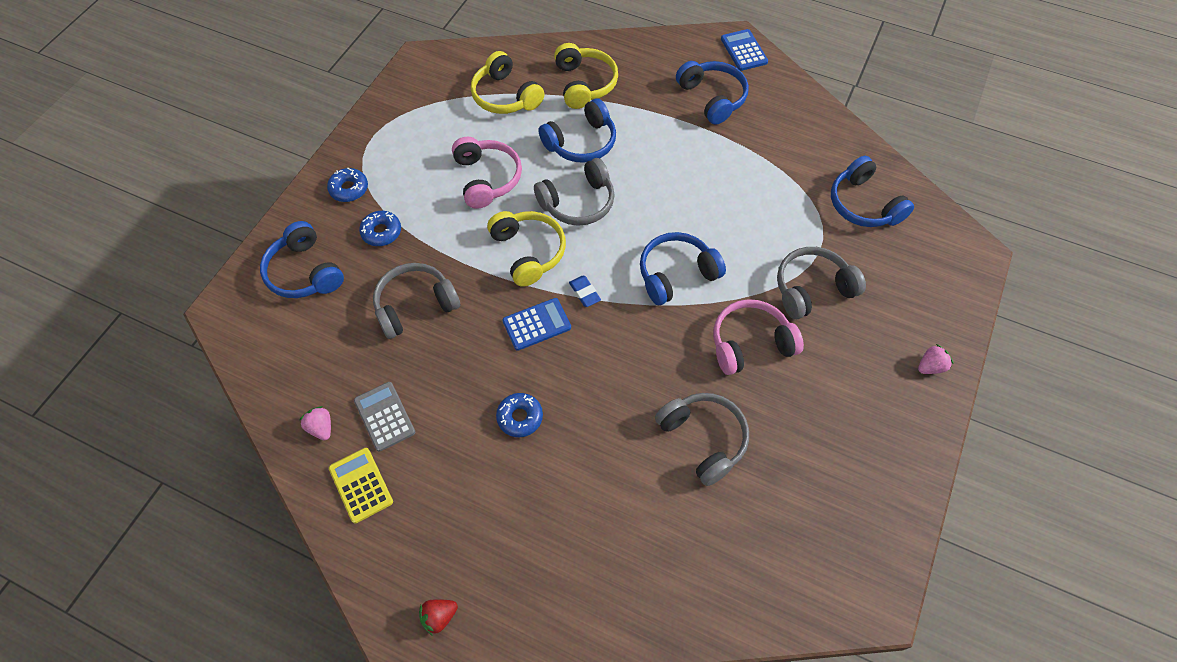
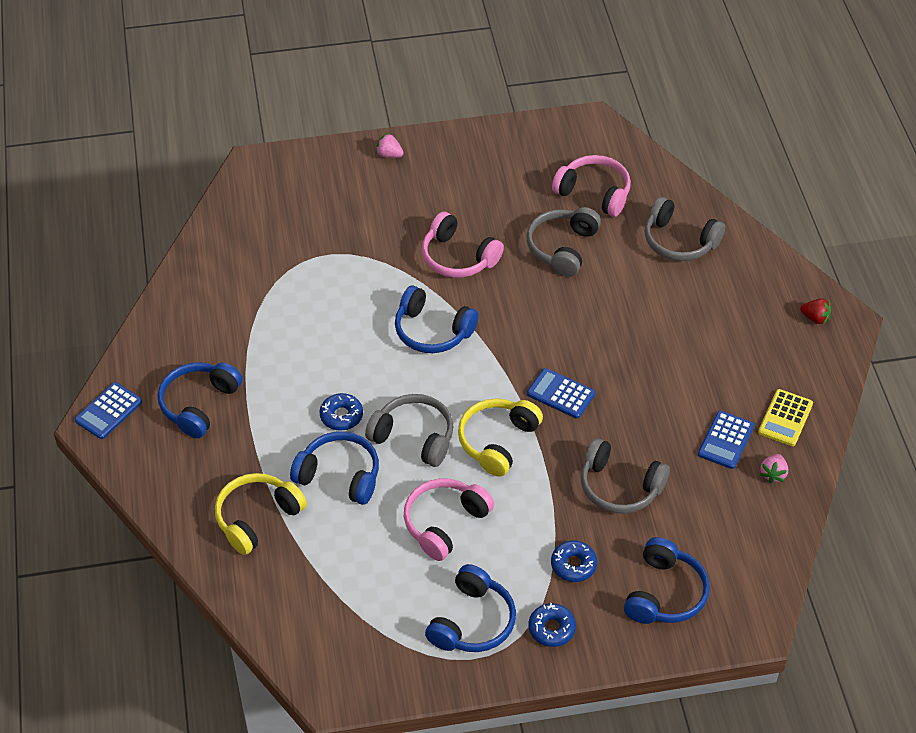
camera: 125 degrees left, 10 degrees down
grey calculator [354,382,415,452] -> blue calculator [698,411,754,469]
yellow headphones [471,51,544,114] -> none
blue donut [496,393,543,437] -> blue donut moved to [320,393,363,431]
blue eraser [569,276,601,307] -> none
grey headphones [777,247,866,319] -> grey headphones moved to [644,197,725,261]
blue headphones [831,156,914,227] -> blue headphones moved to [425,564,516,652]
none -> pink headphones [552,155,631,217]

